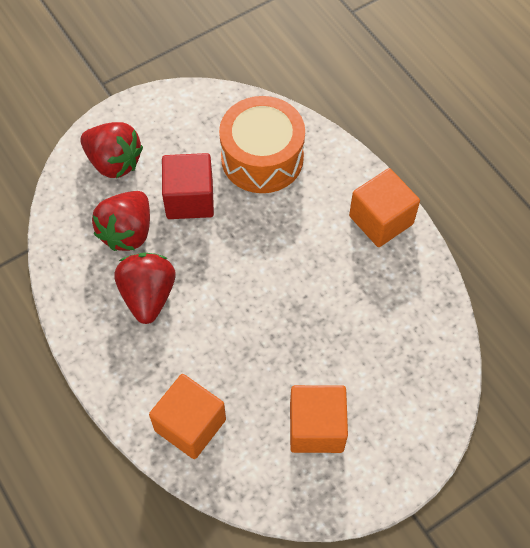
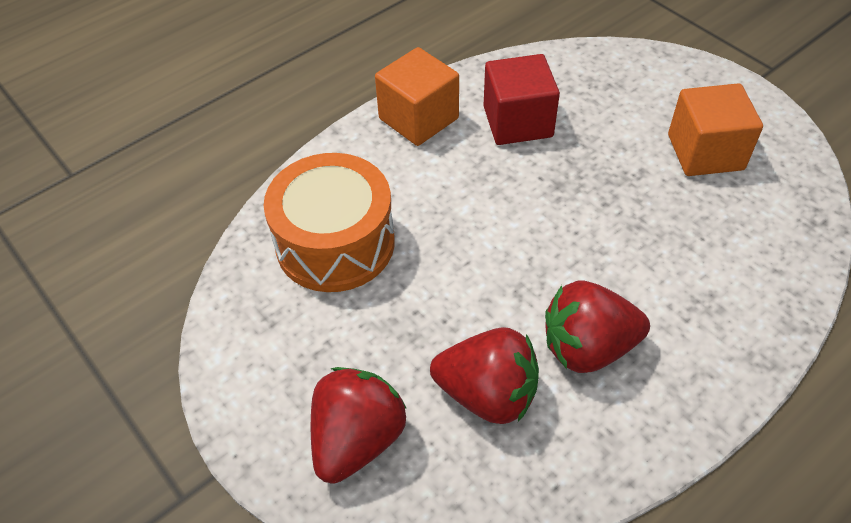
camera: 95 degrees left, 10 degrees down
orange cube [149,374,226,459] -> none
red cube [162,153,214,219] -> red cube moved to [483,54,560,145]

